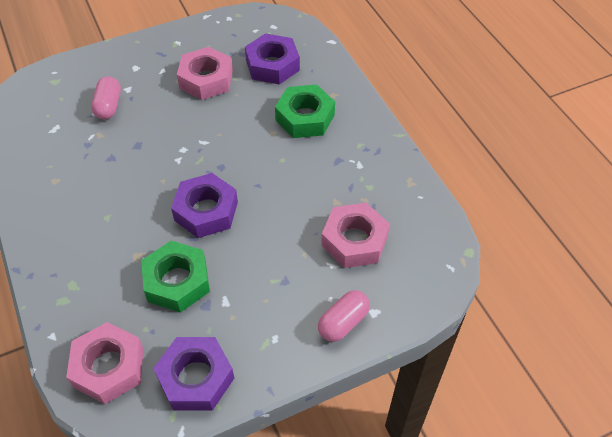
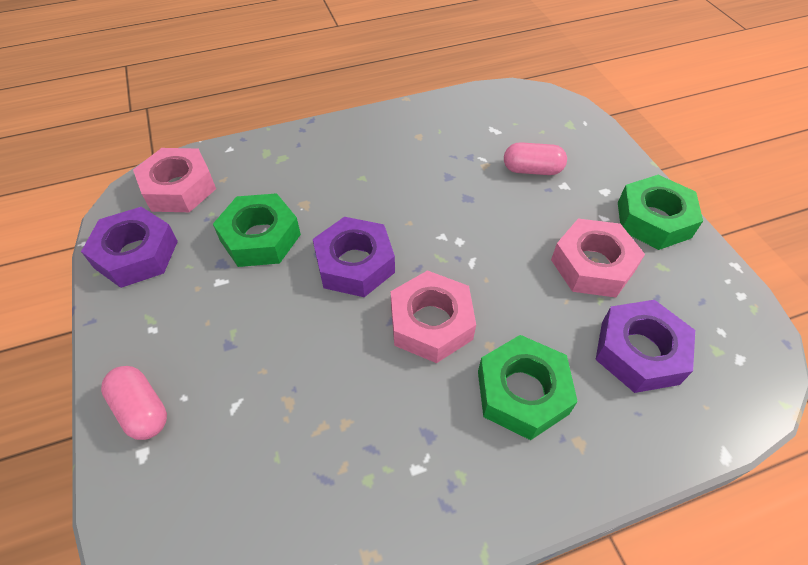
camera: 95 degrees right, 0 degrees up
pink nut [321,203,390,268] -> pink nut moved to [391,270,476,363]
none -> green nut [618,175,703,250]

